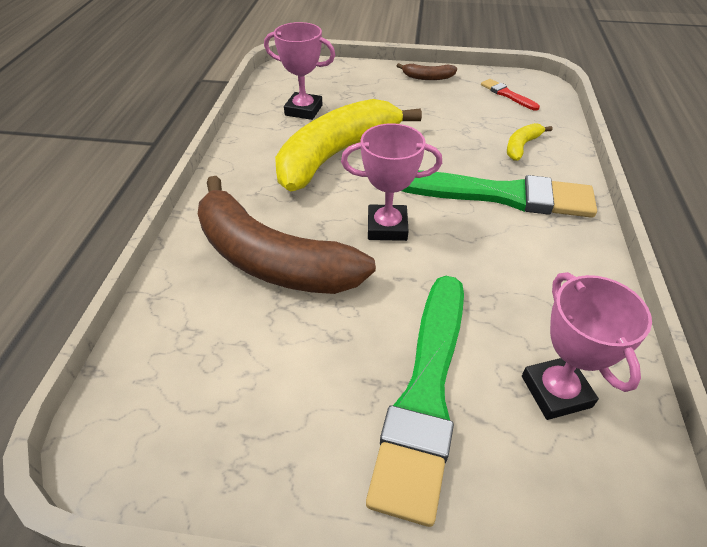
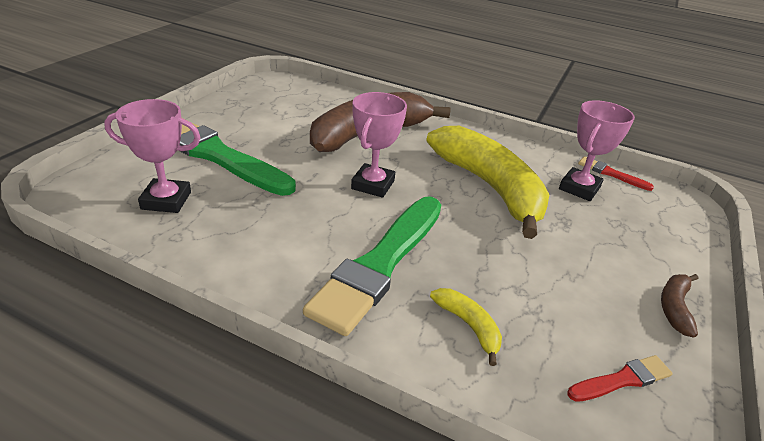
camera: 105 degrees right, 10 degrees down
none -> red brush [578,156,654,191]

